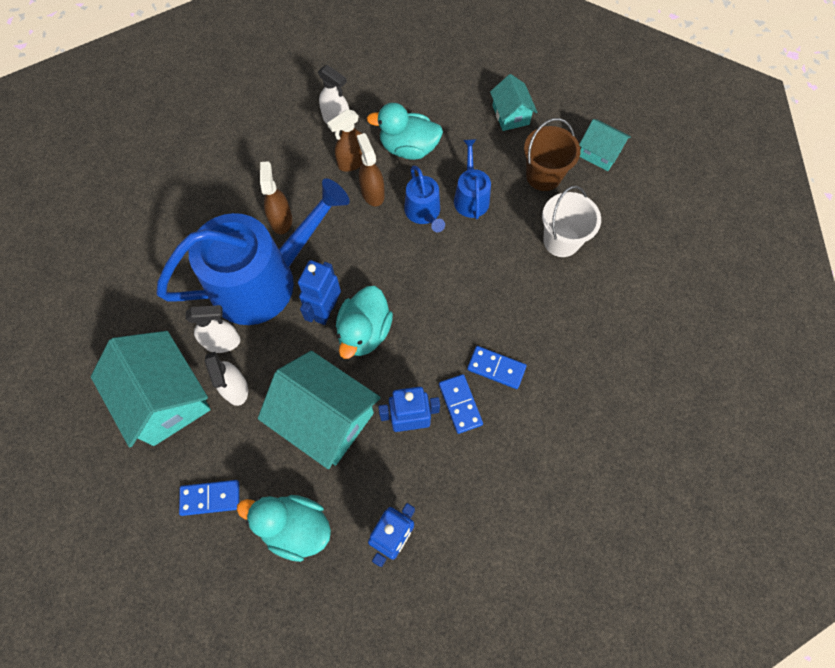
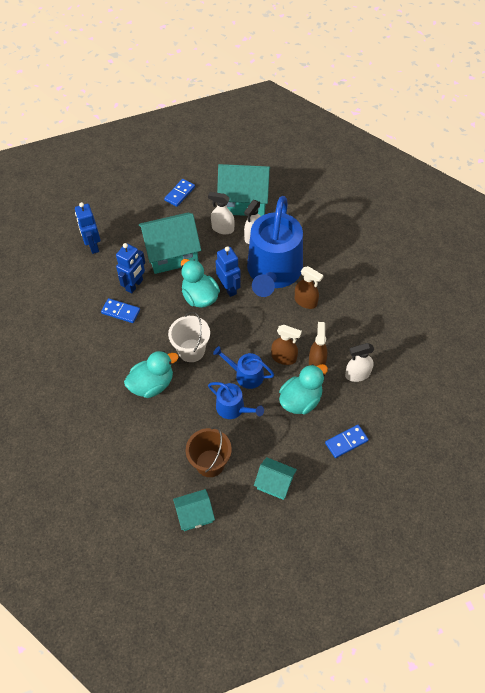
camera: 130 degrees right, 10 degrees down
turquoise duck [237,495,331,562] -> turquoise duck moved to [124,351,179,398]
blue domino [467,346,527,389] -> blue domino moved to [325,425,369,458]
white bucket [542,186,601,257] -> white bucket moved to [168,312,210,362]

